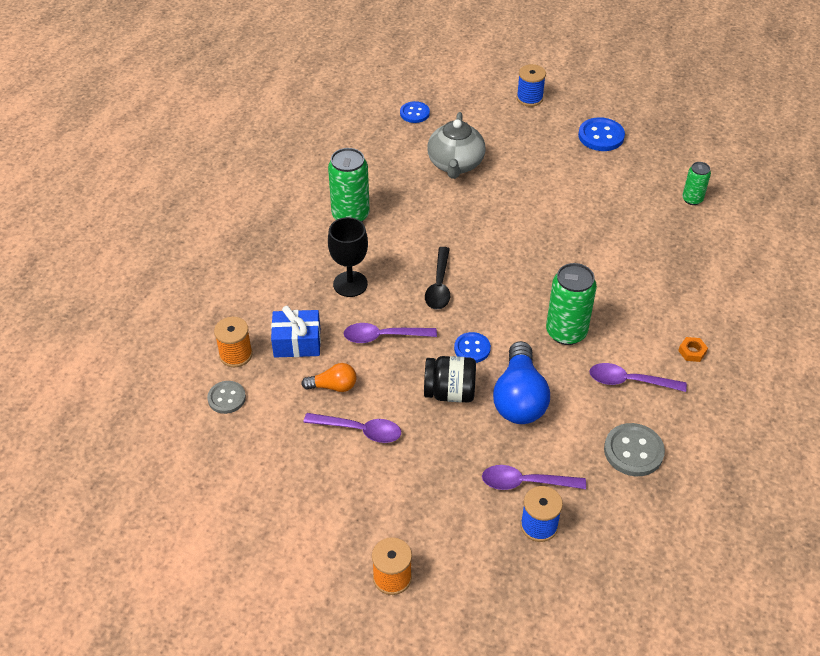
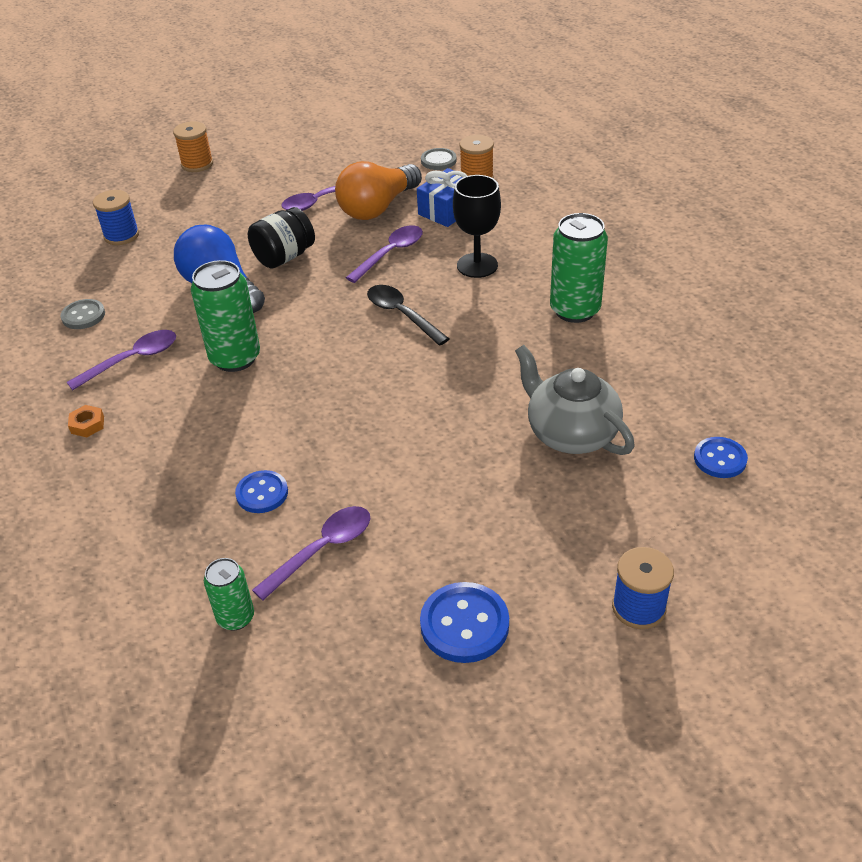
camera: 135 degrees right, 5 degrees down
orange light bulb [301,363,357,392] -> orange light bulb [335,161,422,220], size x1.89
blue button [454,332,491,363] -> blue button moved to [235,470,288,513]
purple spoon [482,465,586,490] -> purple spoon moved to [252,506,371,601]
grey button [604,423,665,476] -> grey button [61,299,105,329], size x0.66

